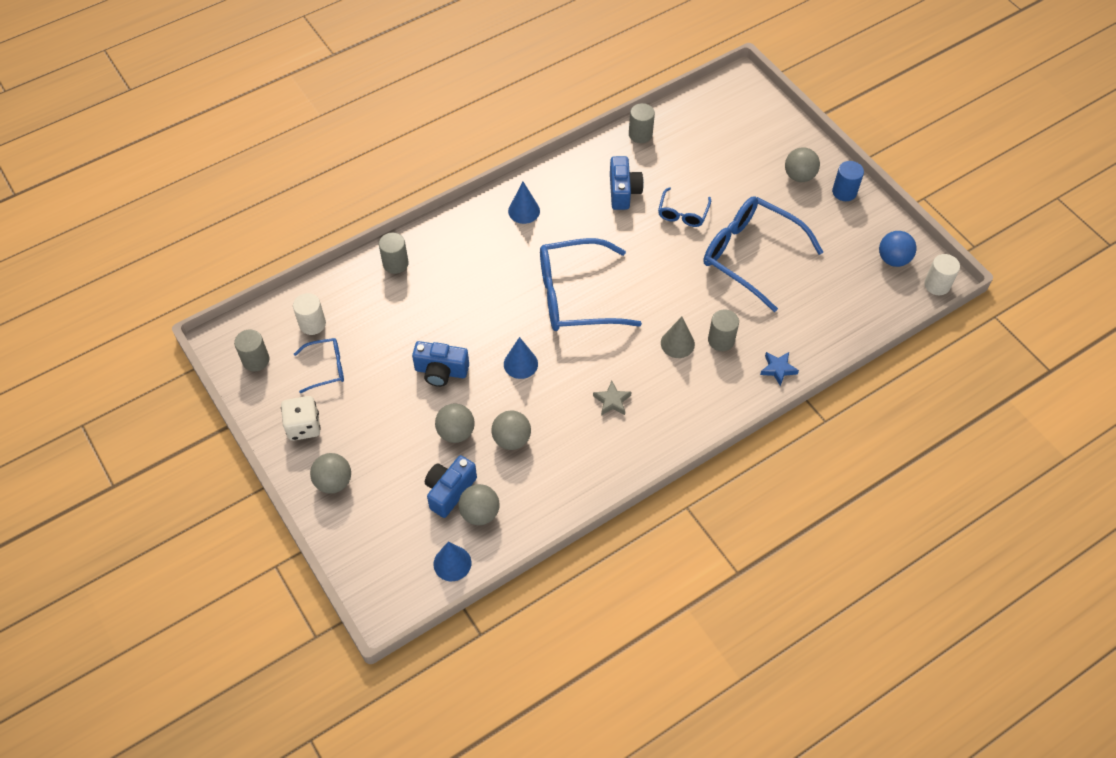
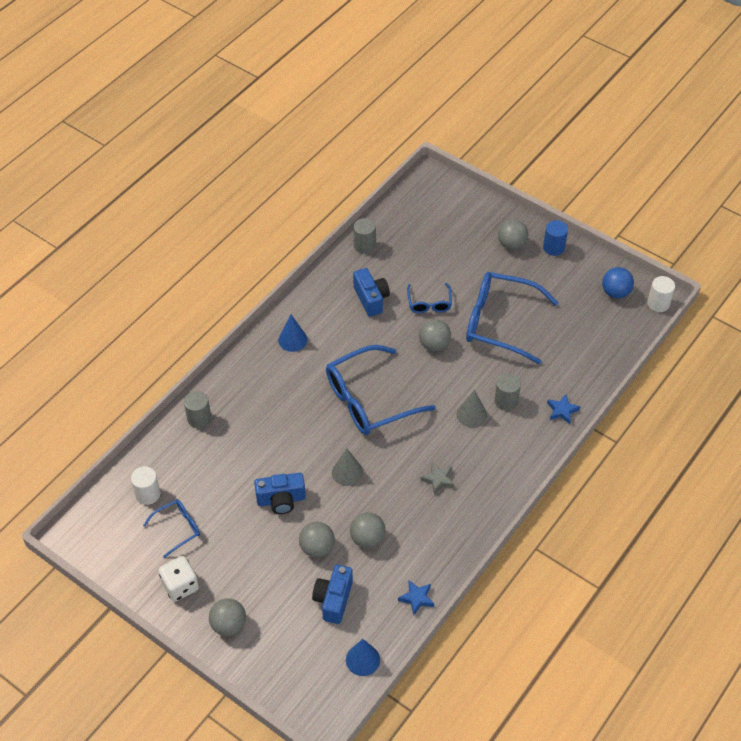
camera: 20 degrees left, 5 degrees down
grey cylinder [234,329,269,372] -> none
grey ball [458,484,500,525] -> grey ball moved to [419,319,451,351]
blue cone [504,337,538,379] -> grey cone [332,448,363,486]
none -> blue star [398,580,434,615]

